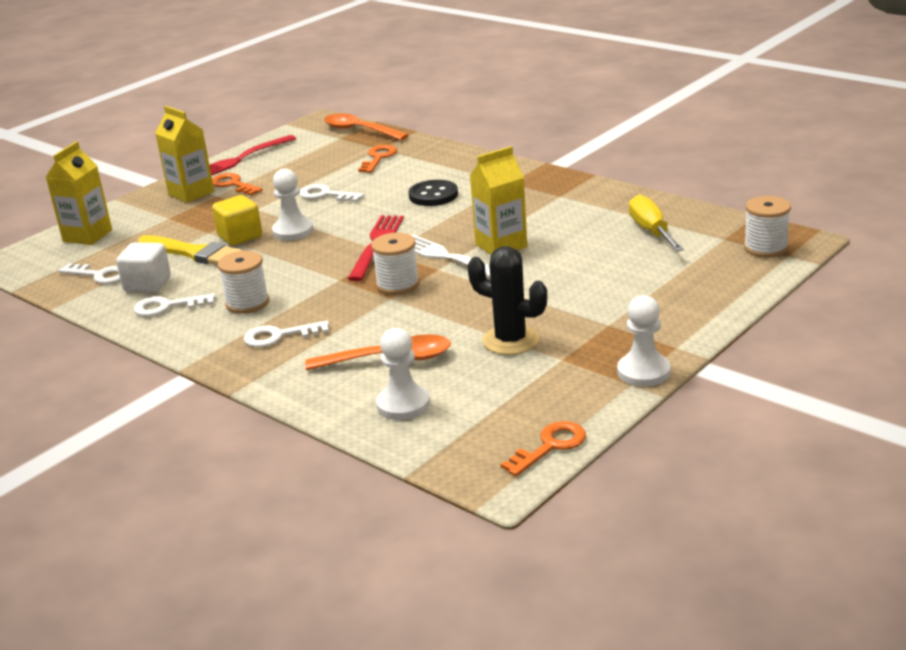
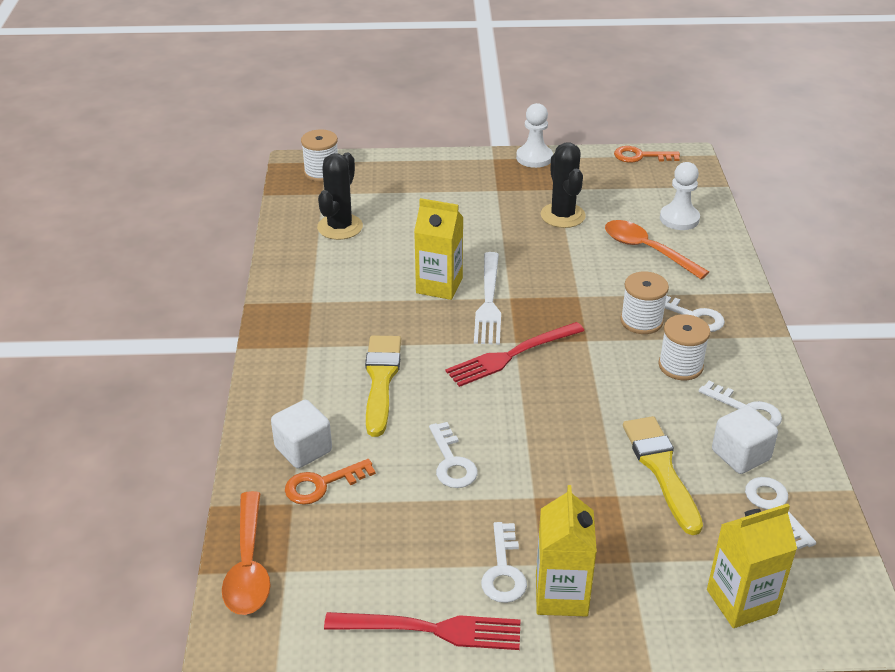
camera: 135 degrees left, 10 degrees up
orange key [212,173,263,196] -> white key [481,522,527,603]
yellow cube [212,195,262,245] -> none
white pawn [272,169,313,241] -> none
white spool [371,233,419,295] -> white spool moved to [620,271,669,334]
black button [409,180,458,206] -> yellow brush [365,335,401,437]
yellow screwdriver [629,195,684,252] -> black cactus [317,152,363,240]
none -> white cube [271,400,332,468]

